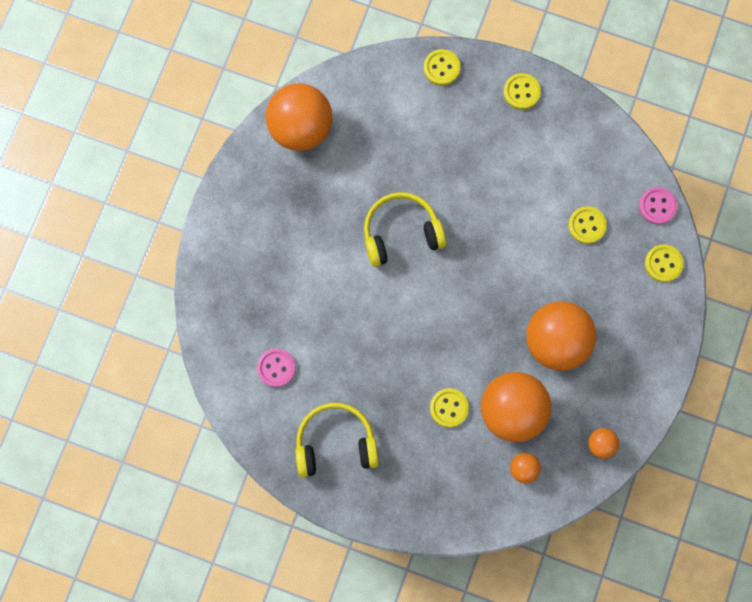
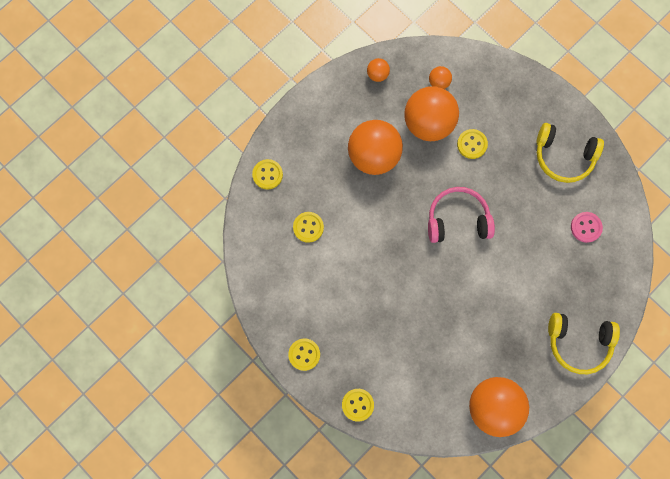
camera: 155 degrees left, 0 degrees up
yellow headphones [364,192,446,267] -> yellow headphones moved to [548,313,620,374]
pink button [639,187,677,225] -> none
none -> pink headphones [428,187,495,243]

